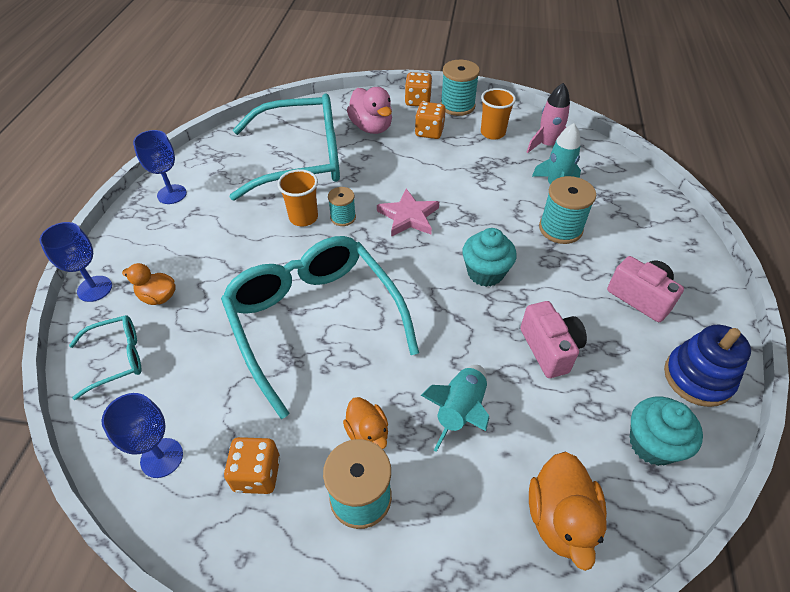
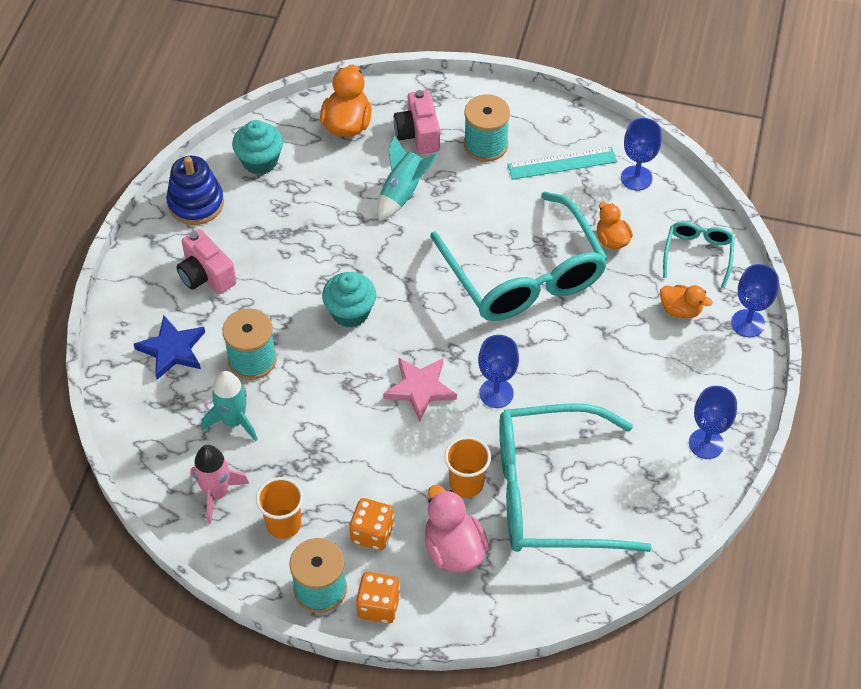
camera: 175 degrees left, 5 degrees up
turquoise glasses [69,315,142,400] -> turquoise glasses turned 120 degrees clockwise [663,222,735,288]
orange dice [224,437,280,494] -> turquoise ruler [507,147,617,180]
orange cup [277,169,318,226] -> orange cup moved to [444,436,491,498]
turquoise spool [328,187,356,226] -> blue goblet [478,335,519,408]
orange duck [343,397,388,449] -> orange duck moved to [597,202,633,249]
pink camera [520,301,587,378] -> pink camera moved to [394,90,440,154]
none -> blue star [134,315,205,380]

